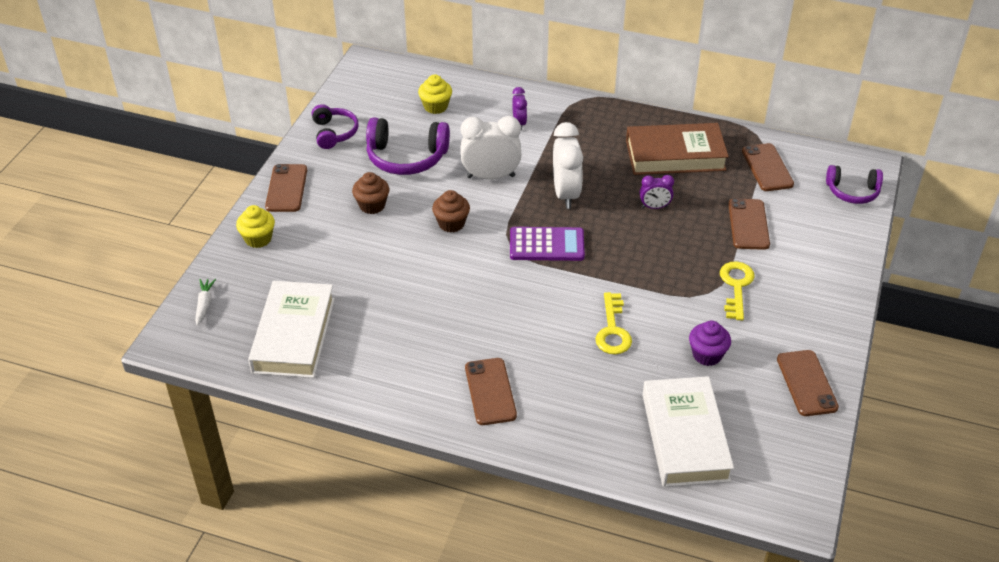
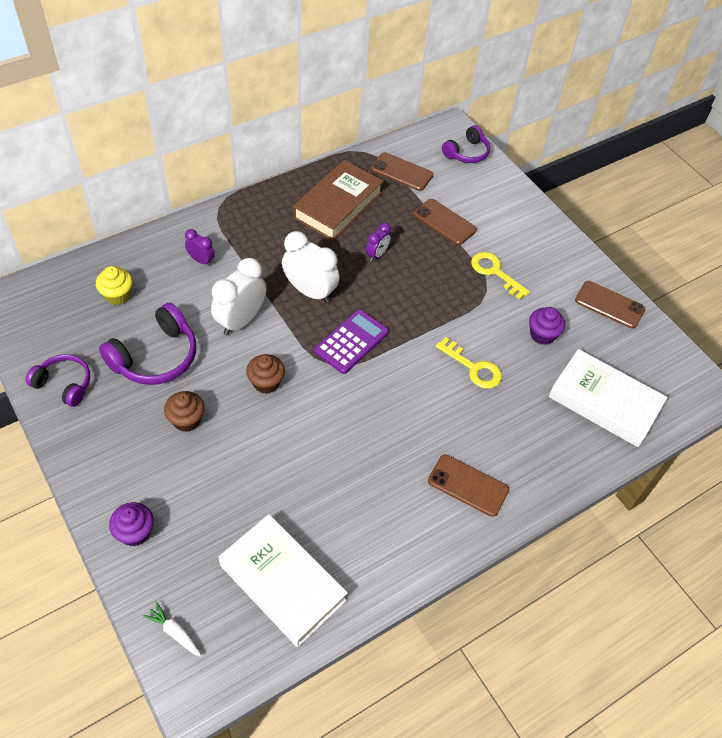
camera: 55 degrees left, 10 degrees up
yellow cupcake [236,205,275,248] -> purple cupcake [109,502,154,547]
brown phone [265,164,307,212] -> none

